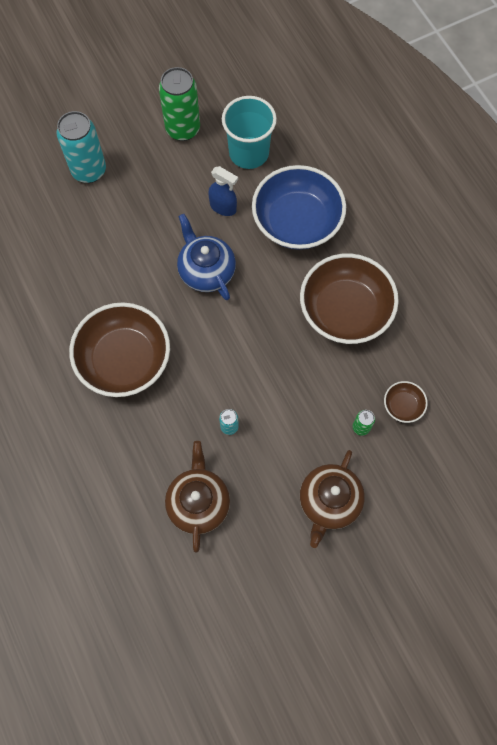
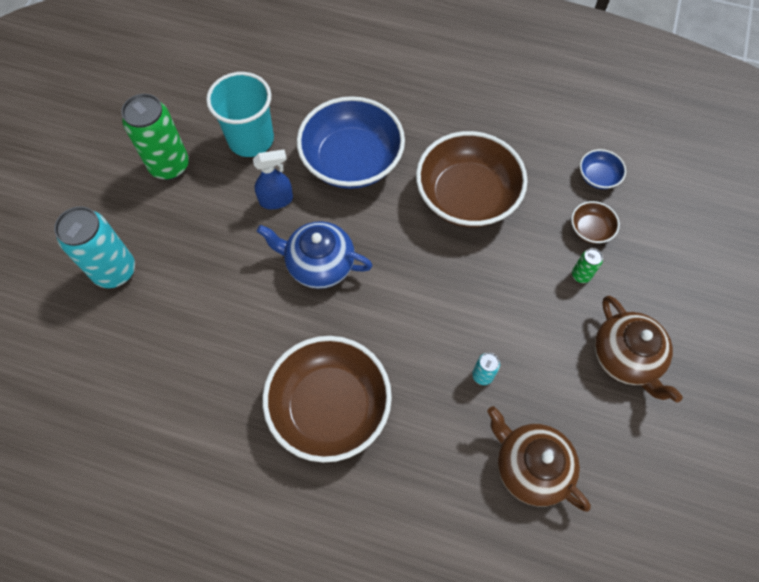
camera: 45 degrees left, 5 degrees down
none -> blue bowl [580,149,626,189]

